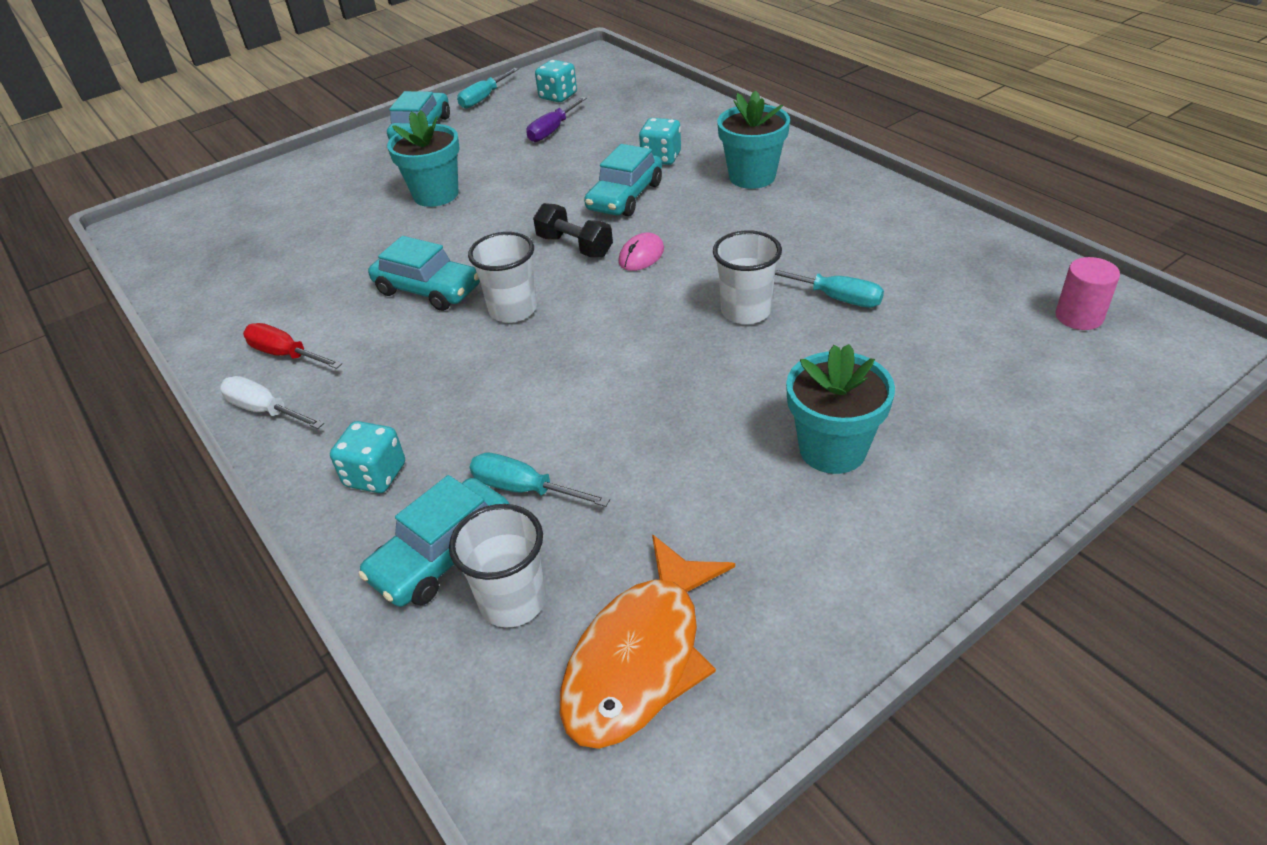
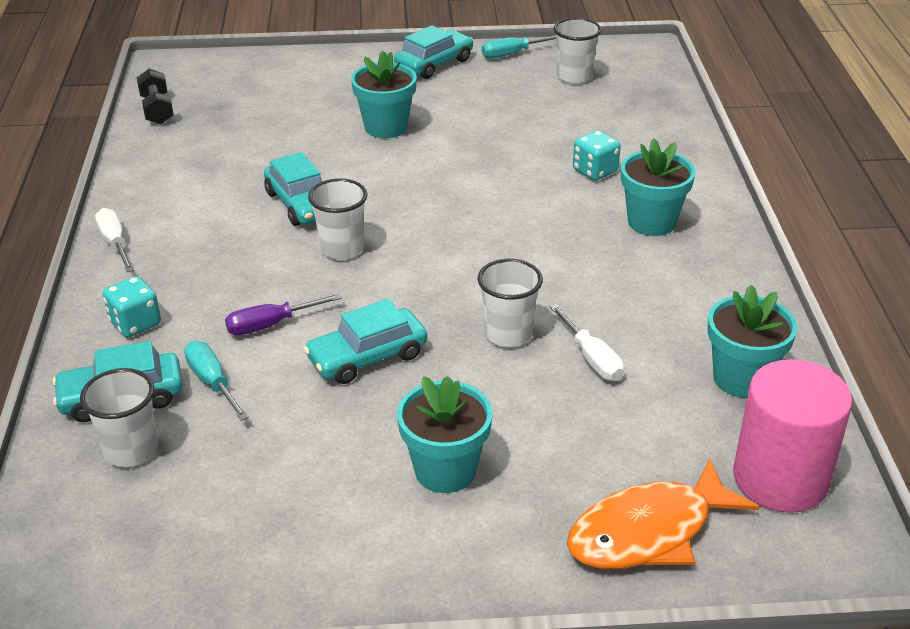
camera: 30 degrees right, 5 degrees down
red screwdriver [243,323,342,369] -> none
purple screwdriver [526,97,587,142] -> purple screwdriver moved to [225,294,342,335]
black dumbbell [533,203,613,257] -> black dumbbell moved to [137,69,174,124]
turquoise dice [535,60,577,102] -> white cup [554,18,601,84]
orange fish [560,534,735,749] -> orange fish moved to [567,458,759,569]
turquoise car [584,144,662,217] -> turquoise car moved to [304,299,427,384]
pink mouse [619,232,664,271] -> none
turquoise screwdriver [775,270,884,308] -> white screwdriver [549,304,624,381]
pink cylinder [1055,257,1120,330] -> pink cylinder [733,359,853,513], size x1.99
none -> turquoise flower pot [707,285,798,398]

